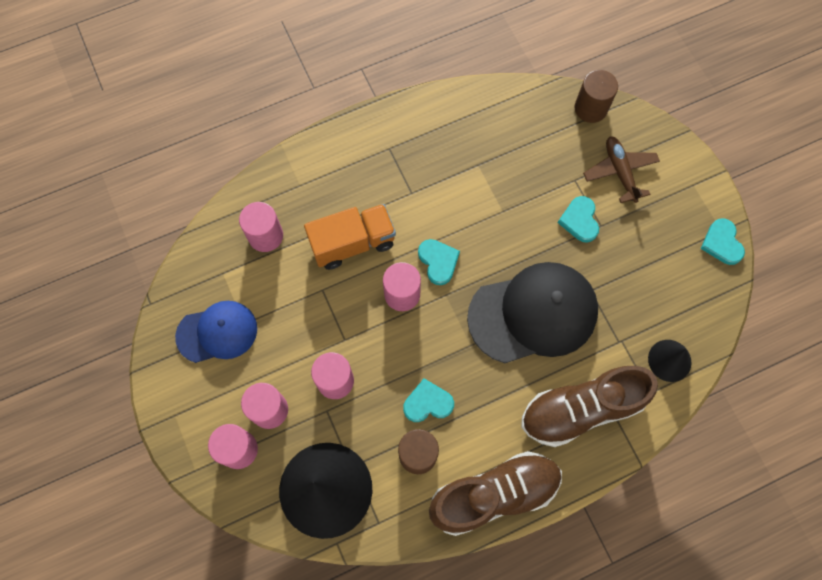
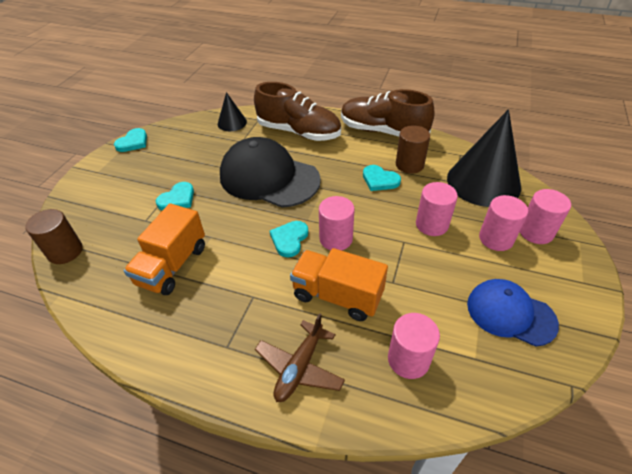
camera: 135 degrees left, 25 degrees down
brown plane [583,137,660,203] -> brown plane moved to [255,313,345,402]
none -> orange truck [124,203,205,295]

